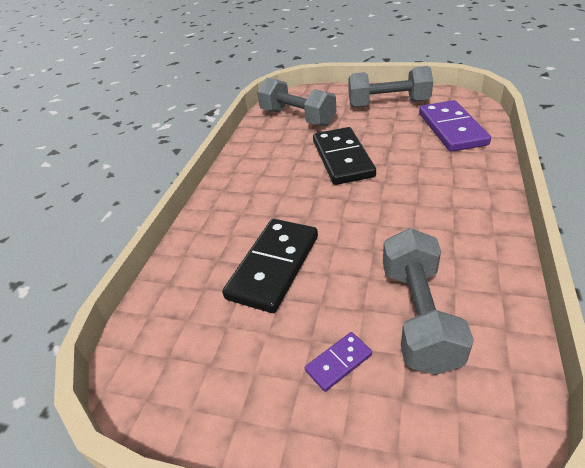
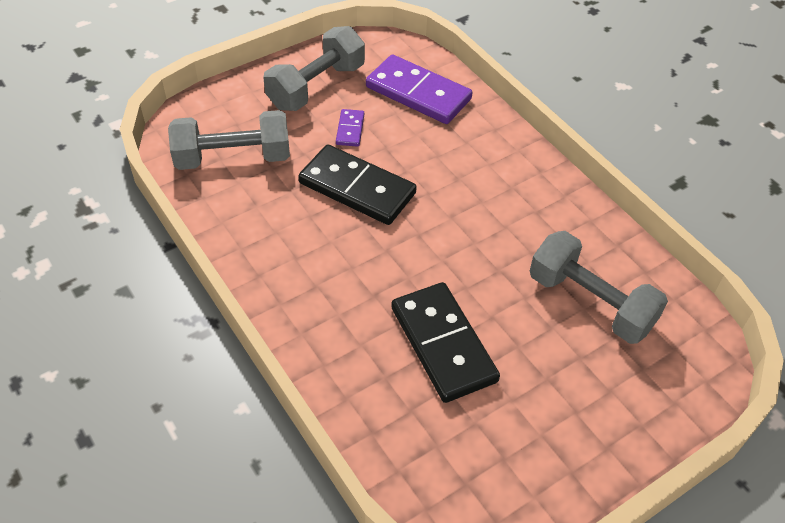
camera: 55 degrees left, 10 degrees up
purple domino [305,332,372,392] -> purple domino moved to [336,109,364,147]

